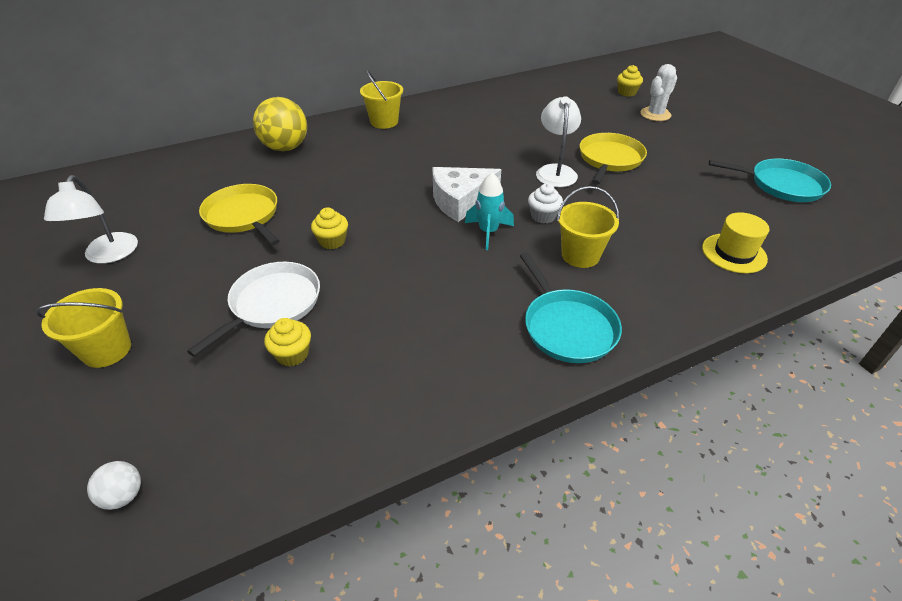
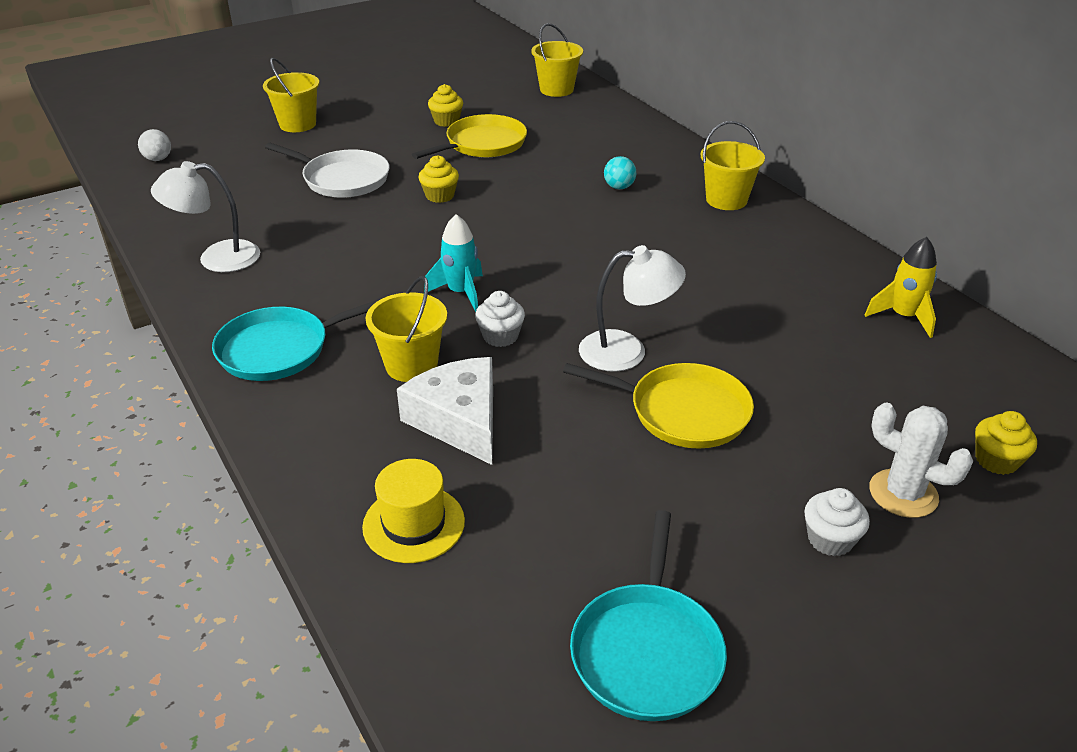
camera: 85 degrees right, 5 degrees down
white lamp [44,175,138,264] -> white lamp moved to [151,161,260,272]
yellow ball [253,97,307,151] -> none
yellow cupcake [264,318,311,367] -> yellow cupcake moved to [428,84,463,127]
white cheese [433,167,501,222] -> white cheese moved to [397,357,493,465]
none -> yellow bucket [531,23,583,97]
none -> turquoise ball [604,156,636,189]
none -> white cupcake [804,488,870,556]
none -> yellow rocket [865,237,937,338]

